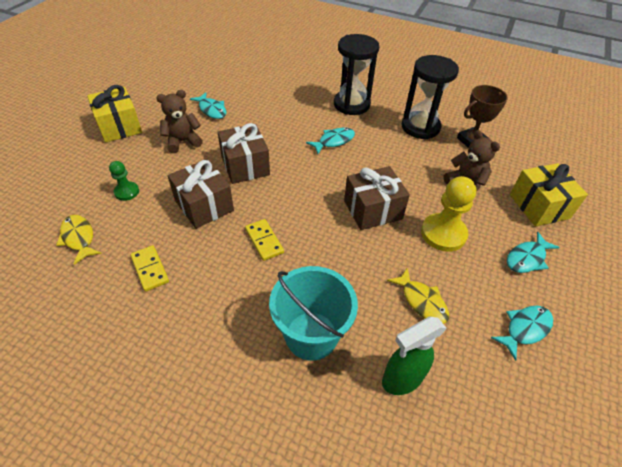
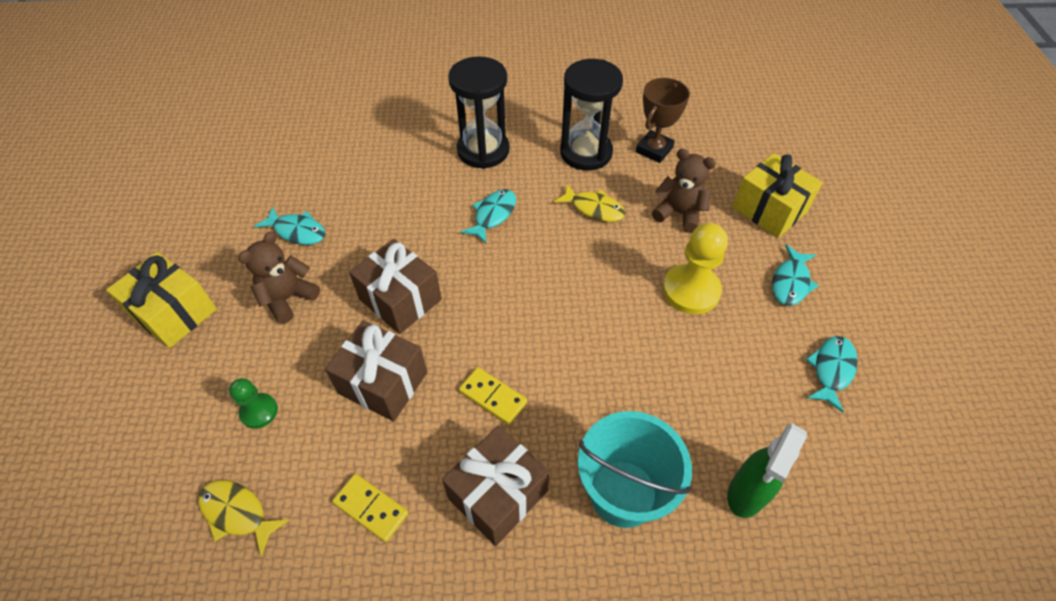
camera: 25 degrees left, 5 degrees up
brown gift [344,166,410,230] -> brown gift moved to [442,425,549,546]
yellow fish [387,267,449,324] -> yellow fish moved to [554,183,626,222]

